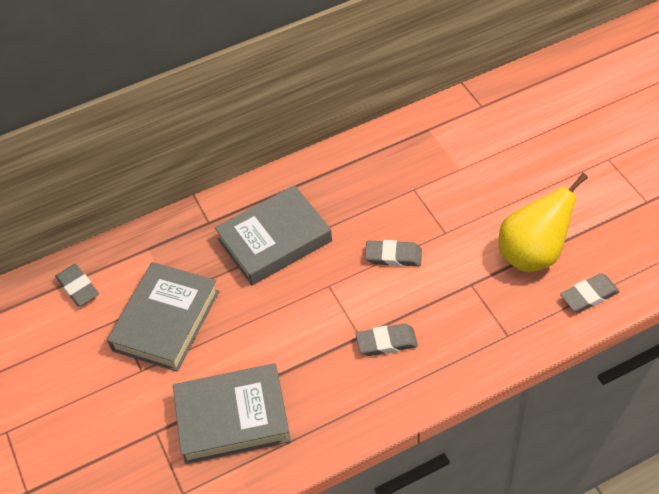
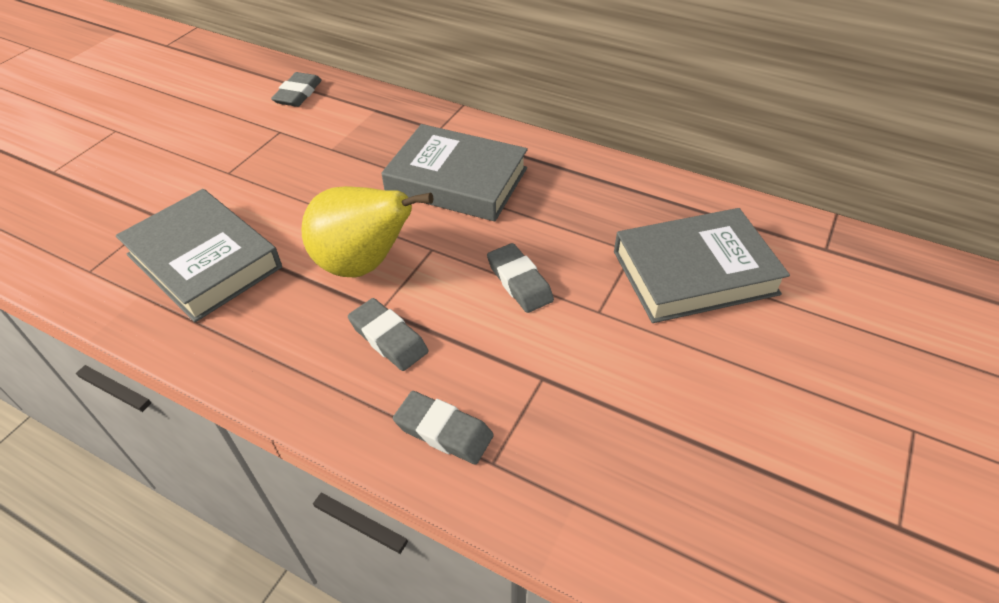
camera: 50 degrees right, 5 degrees down
grey book [107,262,219,372] -> grey book moved to [614,208,790,323]
yellow pear [499,173,588,272] -> yellow pear moved to [302,186,433,277]
grey eraser [560,273,620,313] -> grey eraser moved to [393,391,494,465]

